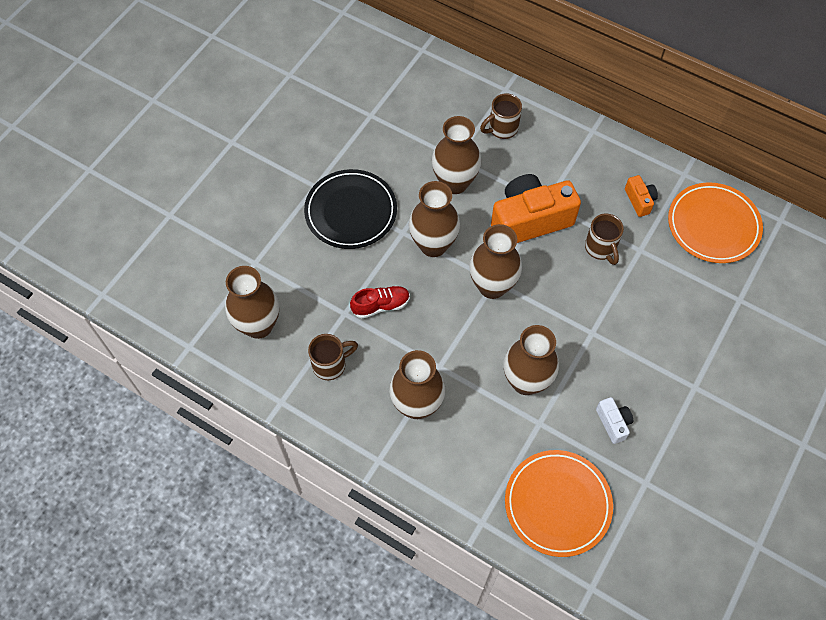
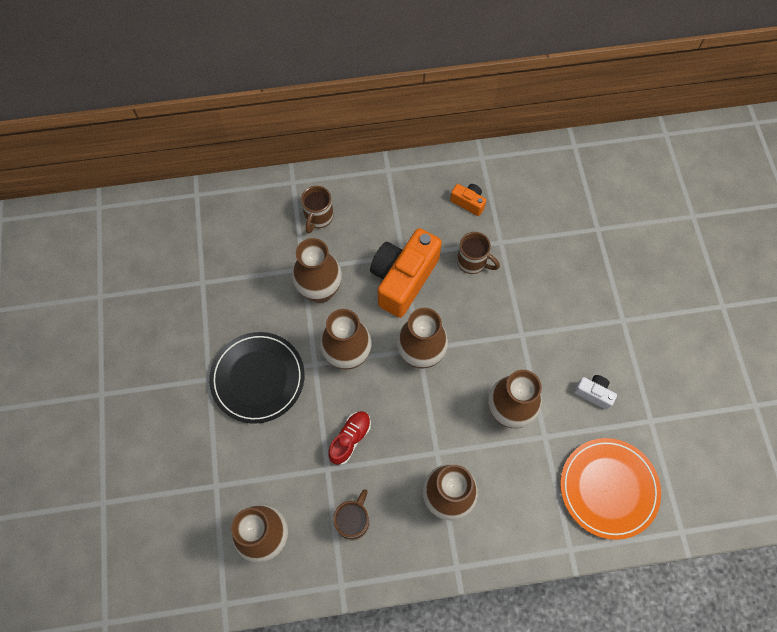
camera: 40 degrees left, 5 degrees up
orange plate [668,182,763,263] -> none

